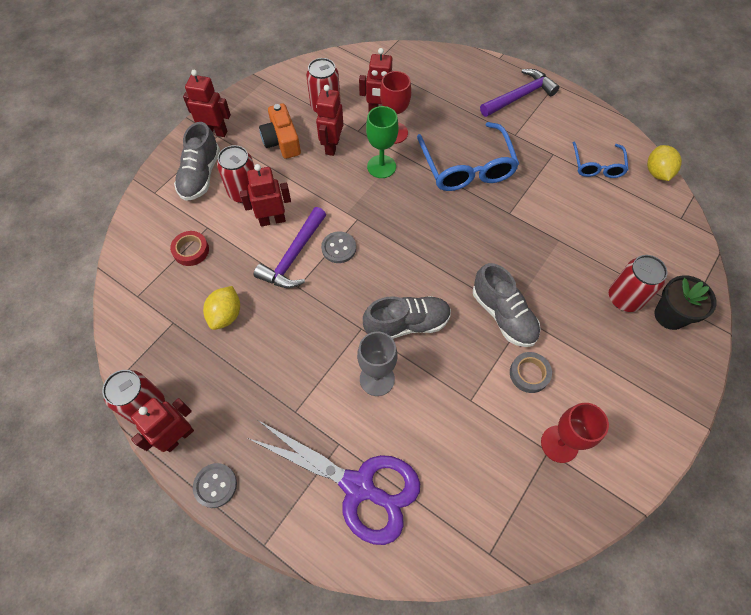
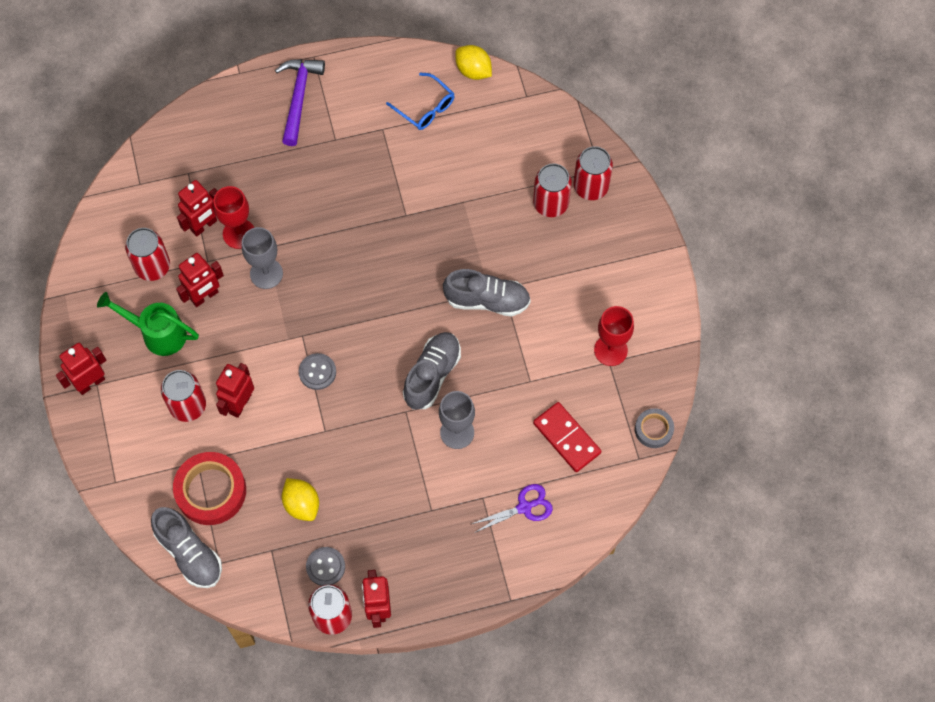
camera: 50 degrees left, 5 degrees up
red tape [170,231,209,266] -> red tape [173,452,246,525], size x1.81
grey shoe [174,122,220,201] -> grey shoe moved to [151,507,222,588]
grey button [193,463,237,508] -> grey button moved to [306,547,345,586]
purple scissors [248,420,420,545] -> purple scissors [472,484,553,533], size x0.50
purple hammer [254,207,326,288] -> none
orange camera [259,103,301,159] -> green watering can [97,292,199,356]
red robot [316,85,343,156] -> red robot turned 90 degrees counterclockwise [176,253,224,307]
green goblet [366,106,398,178] -> grey goblet [242,227,283,289]
blue glasses [417,122,519,191] -> none
grey tape [510,352,552,393] -> grey tape moved to [635,408,674,448]
black flower pot [655,275,717,330] -> red can [573,146,613,200]
none -> red domino [533,402,601,472]

